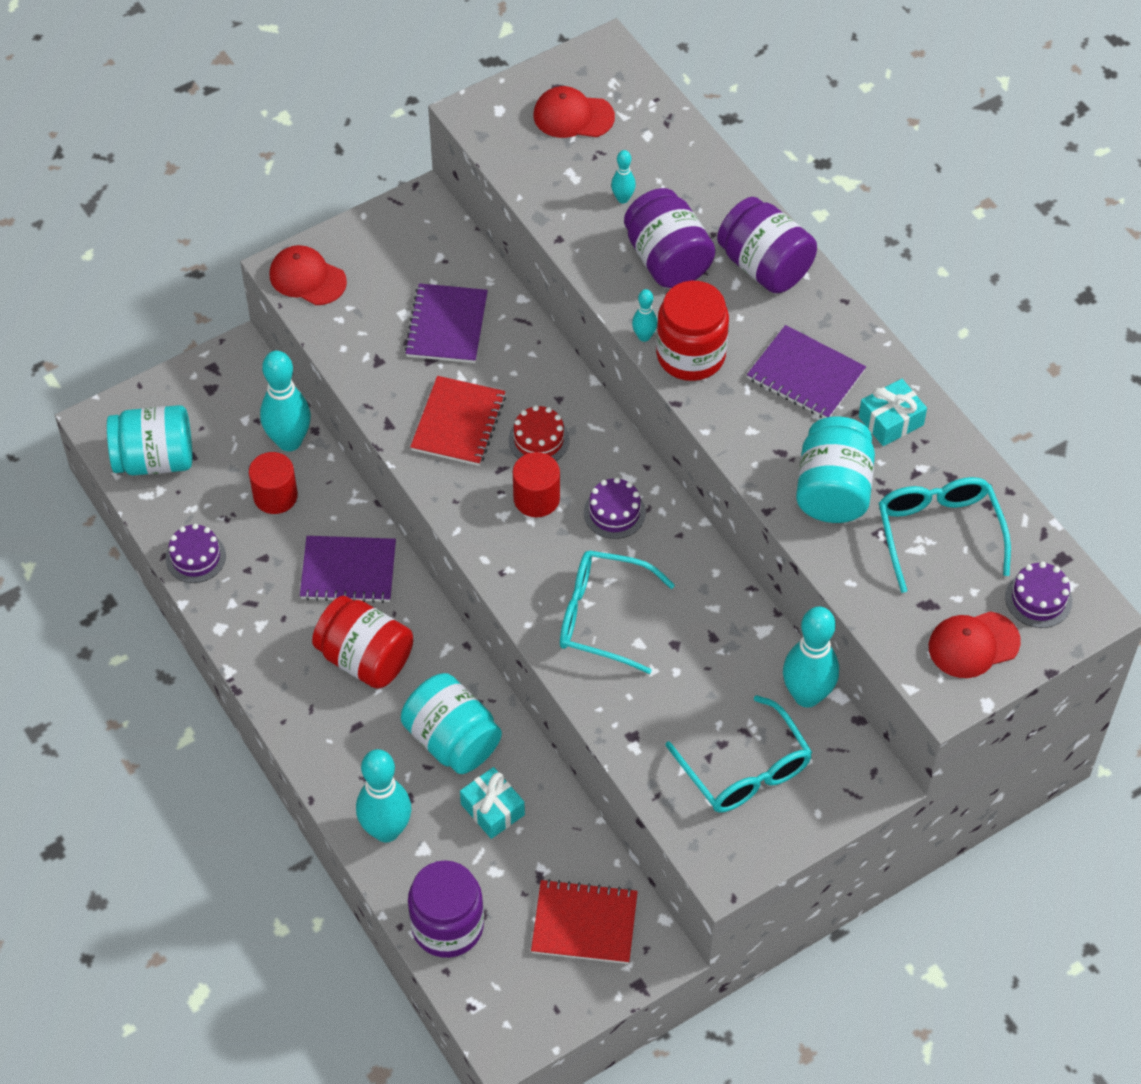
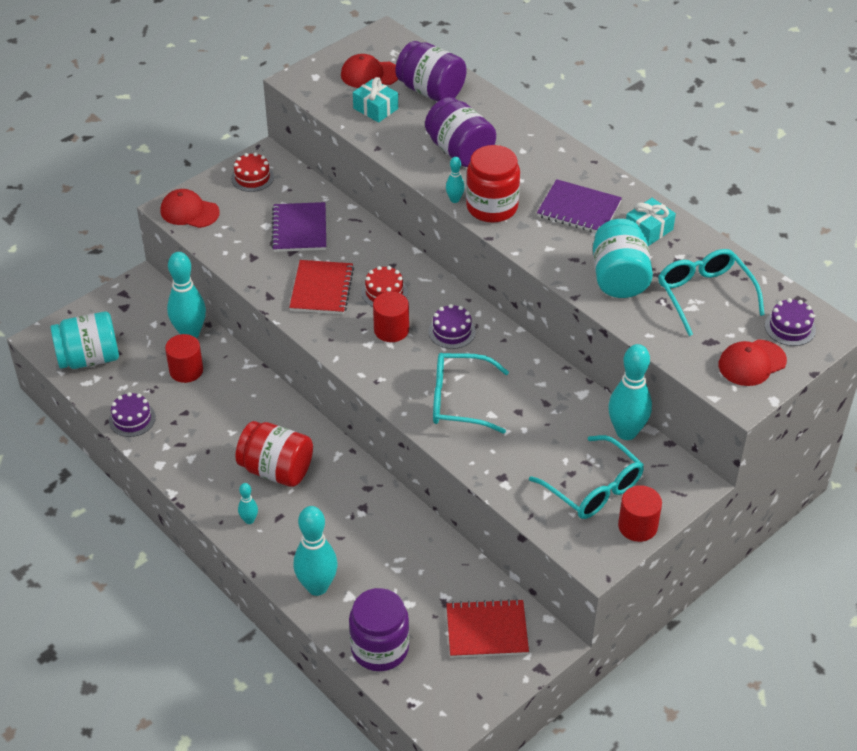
camera: 10 degrees left, 10 degrees down
purple notebook [300,536,396,603] -> none
turquoise jar [401,673,502,774] -> none
turquoise gift [460,767,525,839] -> turquoise gift moved to [353,77,398,123]
turquoise bowling pin [611,150,636,203] -> turquoise bowling pin moved to [238,483,258,524]
purple jar [717,197,817,293] -> purple jar moved to [395,41,467,102]
none -> red cake [231,152,274,192]
none -> red cylinder [618,485,662,542]

